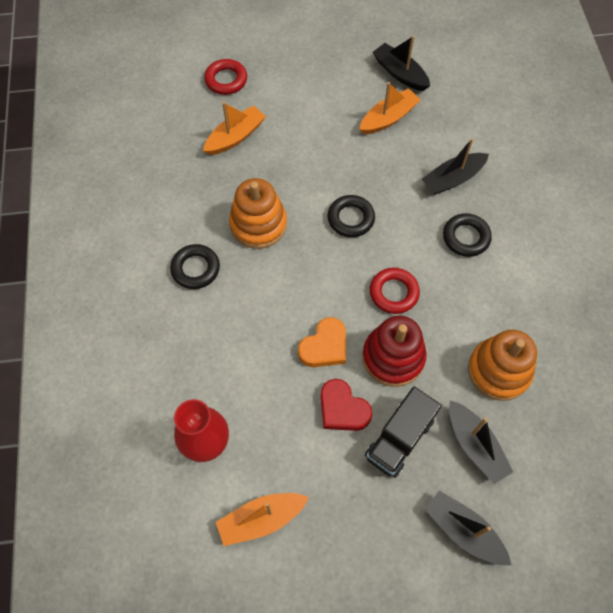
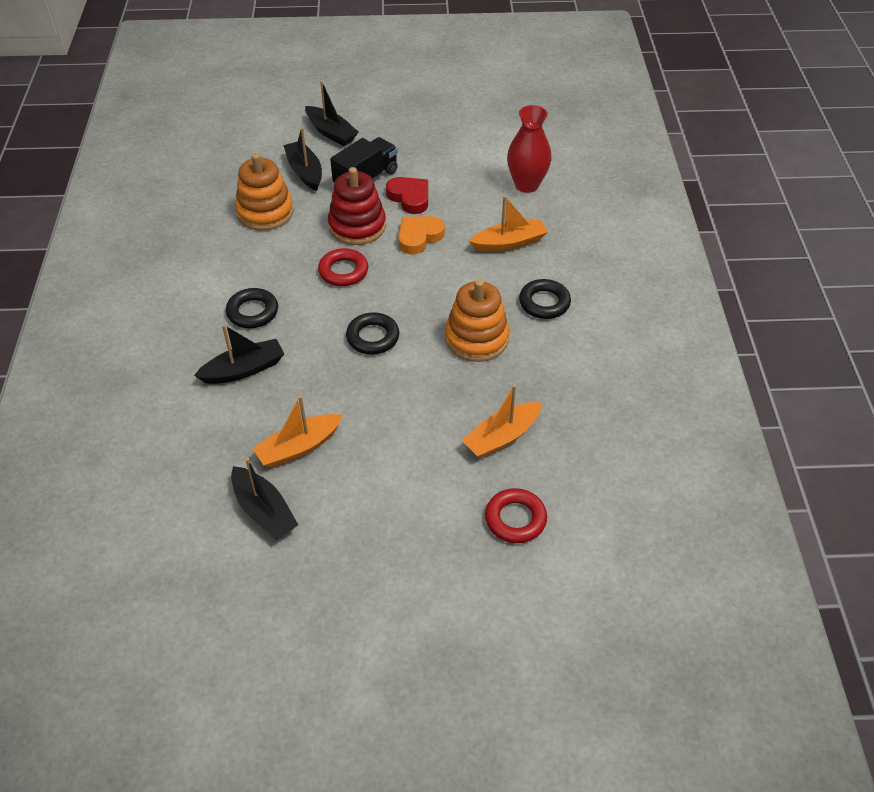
camera: 175 degrees left, 15 degrees down
orange boat [216,493,309,546] -> orange boat moved to [469,196,548,252]

